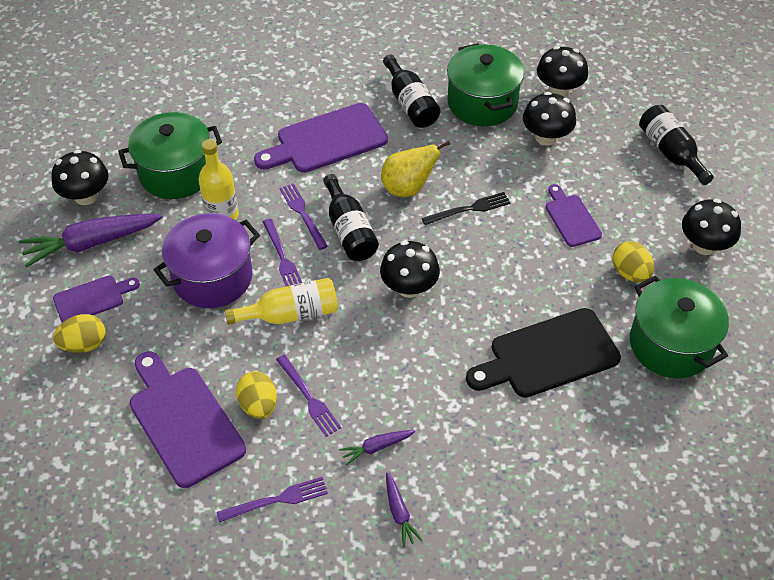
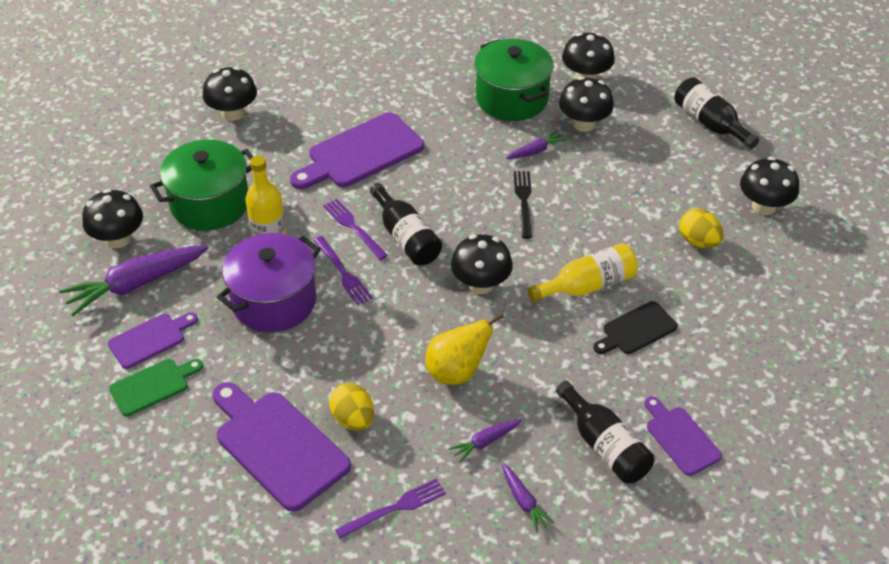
camera: 10 degrees left, 5 degrees down
yellow egg [53,314,106,353] -> green cutting board [109,359,203,416]
yellow bottle [225,278,338,325] -> yellow bottle moved to [528,243,638,302]
purple fork [276,355,341,437] -> none
yellow pear [381,141,450,197] -> yellow pear moved to [425,313,504,385]
black bottle [383,54,440,128] -> black bottle moved to [556,381,654,484]
black fork [422,192,511,225] -> black fork turned 60 degrees counterclockwise [514,171,532,239]
black cutting board [466,308,621,398] -> black cutting board [593,301,678,354], size x0.57
purple cutting board [546,184,602,247] -> purple cutting board moved to [645,396,722,476]
green pot [630,276,729,378] -> none
none -> black mushroom [203,67,257,121]
none -> purple carrot [506,131,566,159]

